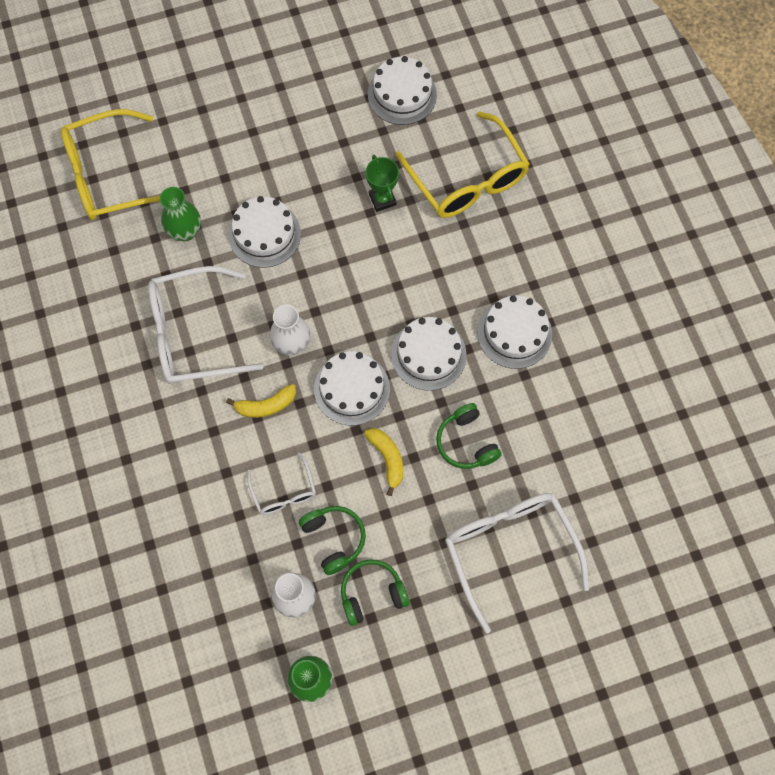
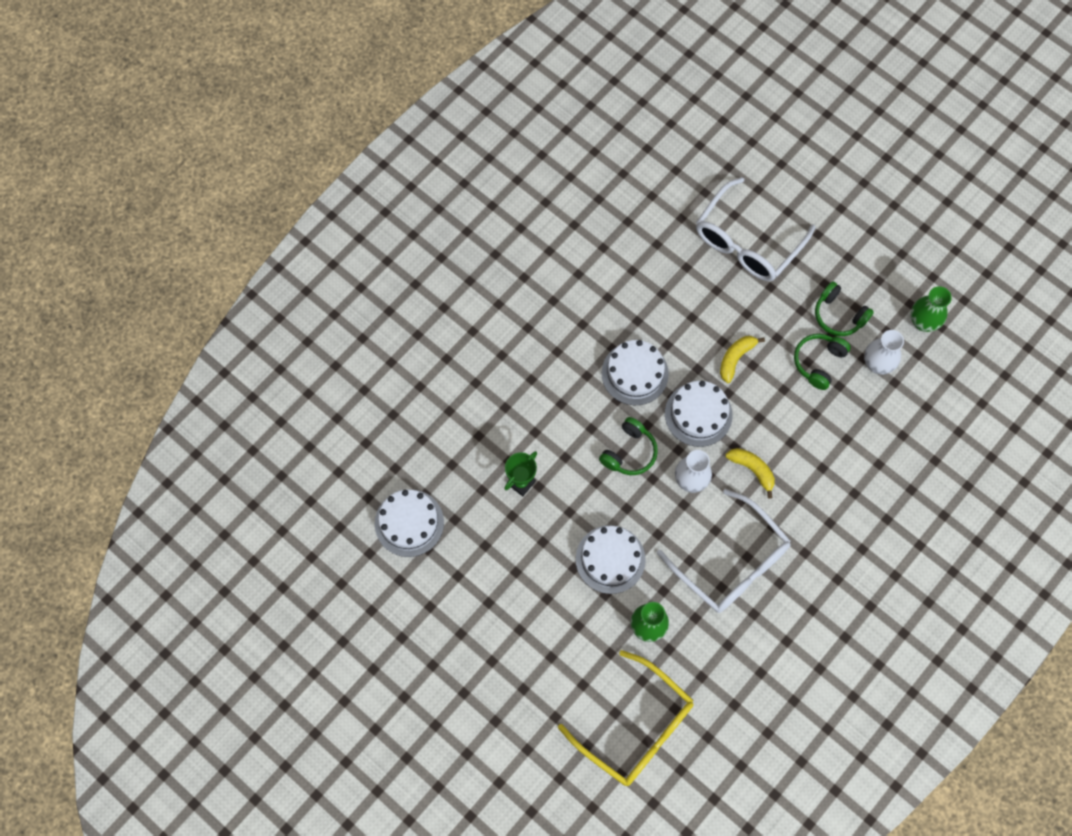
camera: 120 degrees left, 0 degrees up
white glasses [247,452,316,515] -> none
yellow glasses [396,111,530,218] -> none
green headphones [436,403,502,469] -> green headphones moved to [599,417,658,475]
white cake [478,296,552,369] -> none

